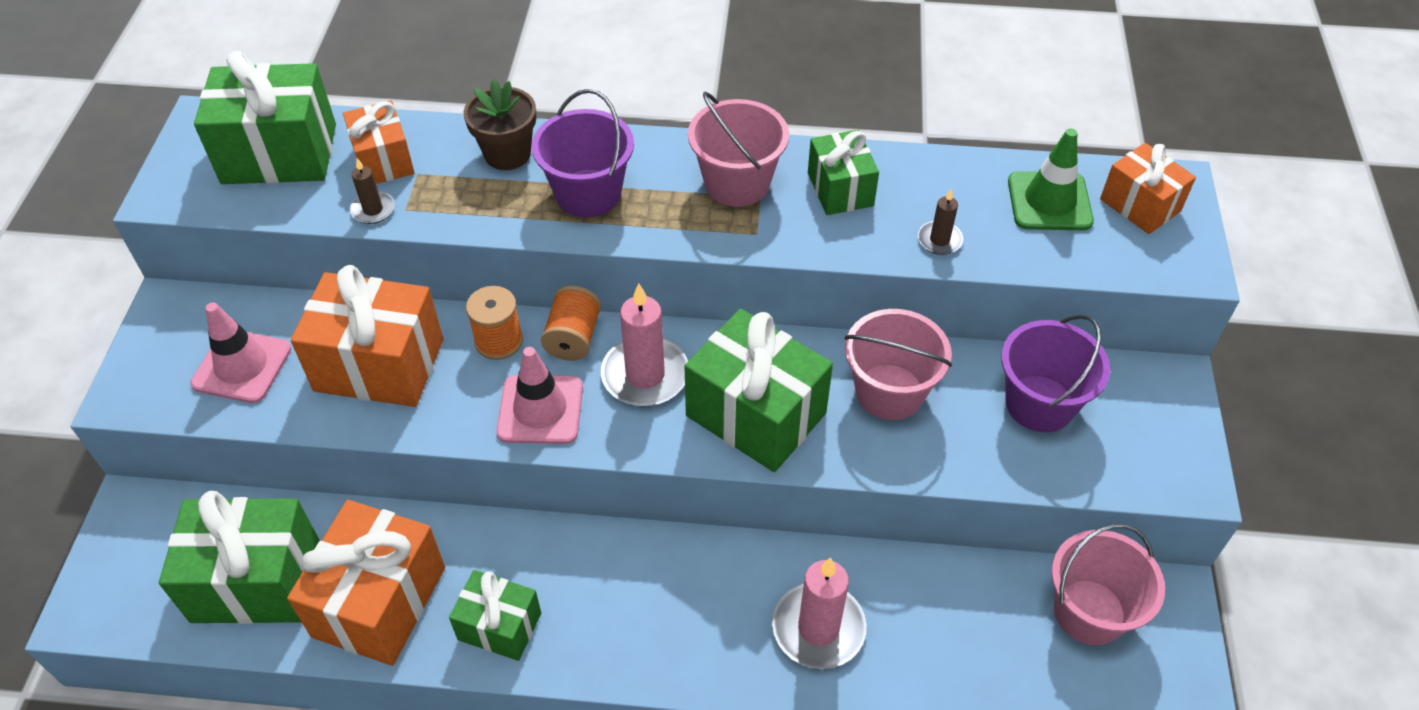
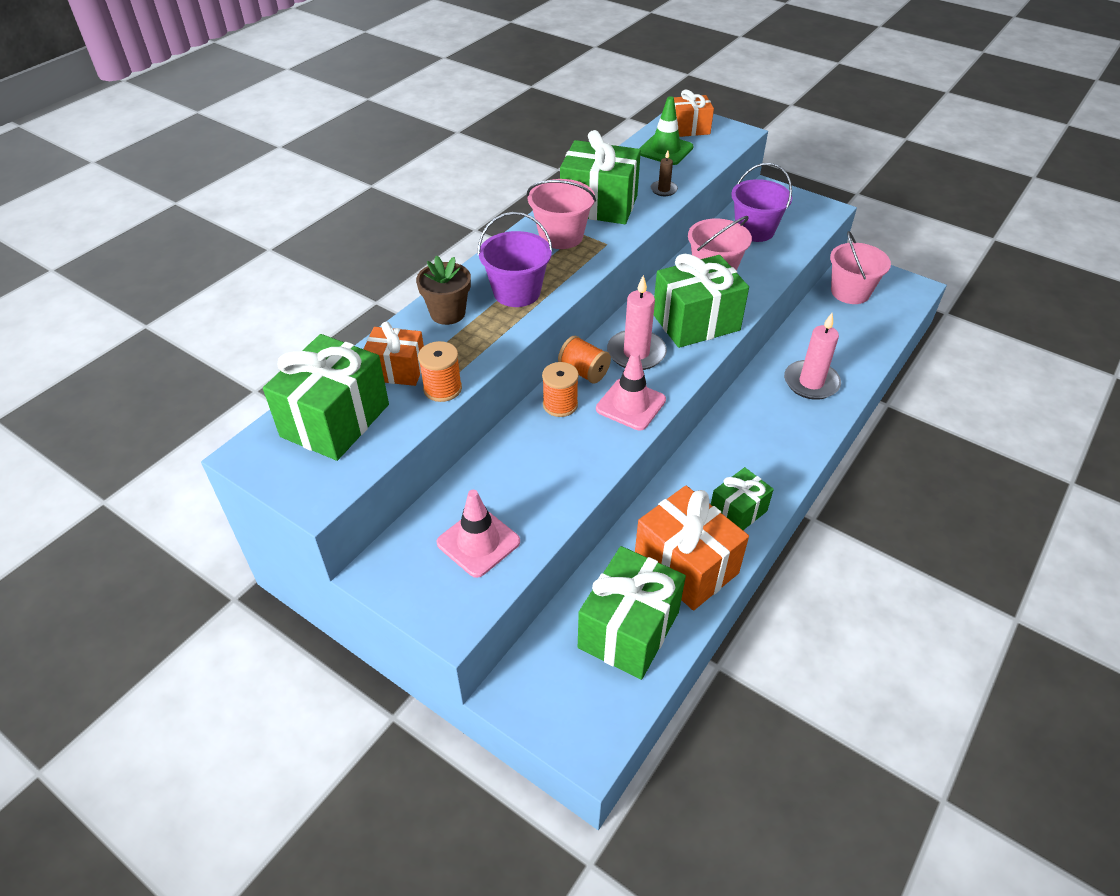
camera: 60 degrees left, 5 degrees down
orange gift [291,265,443,407] -> none
brown candle [350,158,395,224] -> orange spool [418,341,462,402]
green gift [808,130,879,215] -> green gift [560,130,641,224], size x1.70

